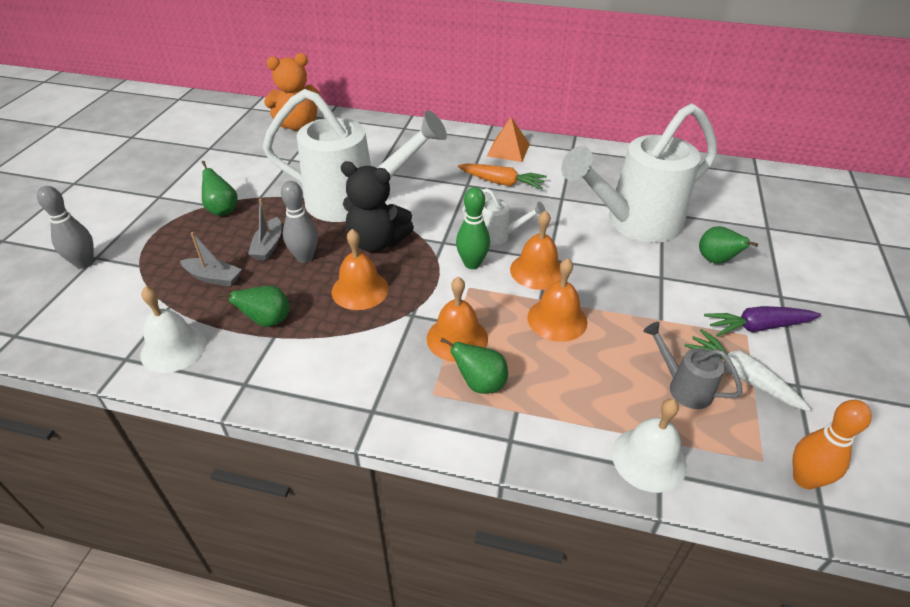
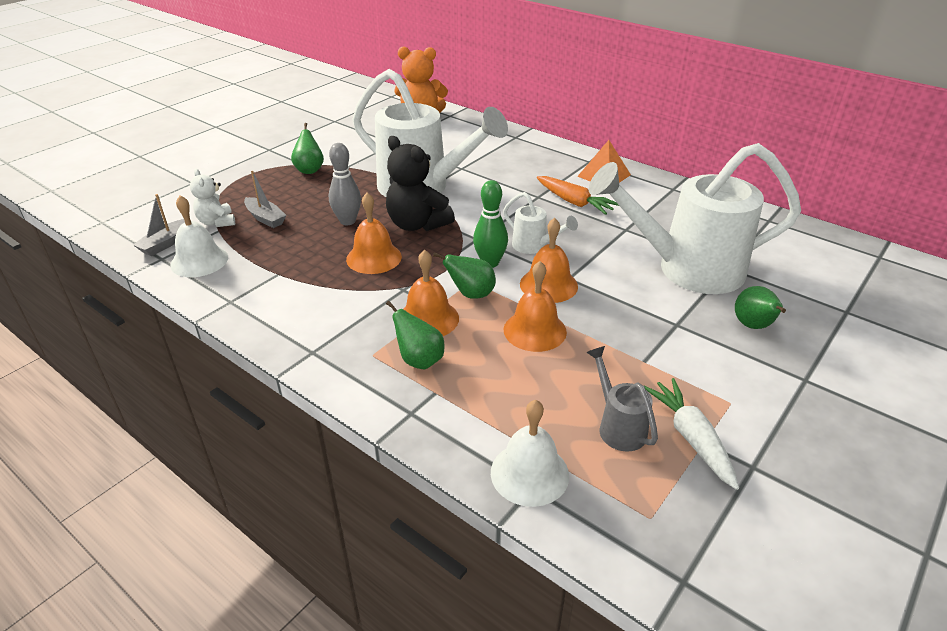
camera: 25 degrees right, 5 degrees down
grey bowling pin [37,186,94,269] -> none
green pear [217,286,290,327] -> green pear moved to [433,252,496,299]
grey boat [248,198,282,261] -> grey boat moved to [133,194,185,256]
purple carrot [704,306,821,337] -> none
orange bowling pin [793,400,872,489] -> none
none -> white teddy bear [190,169,235,227]

